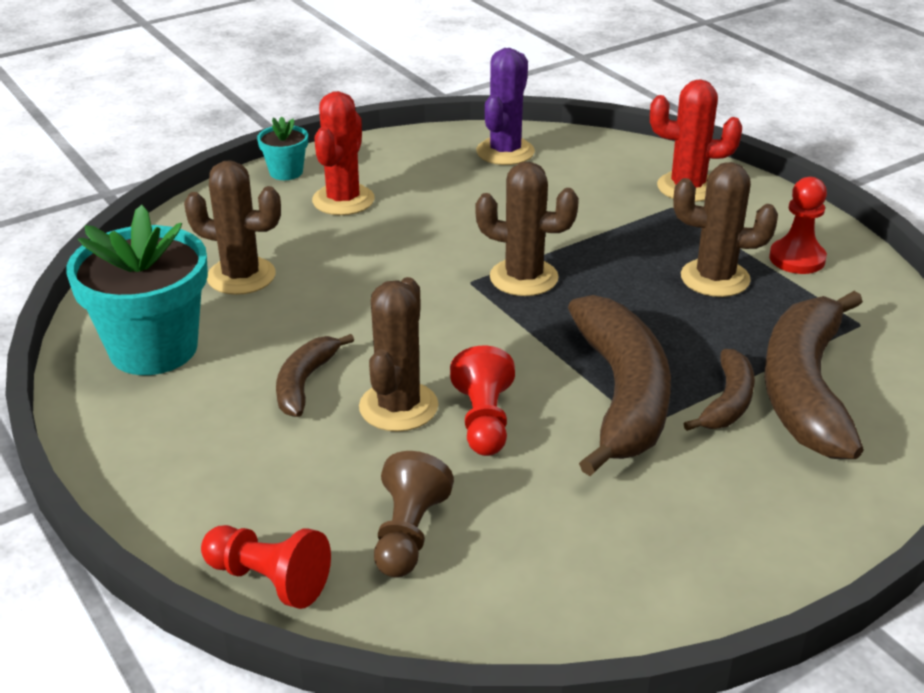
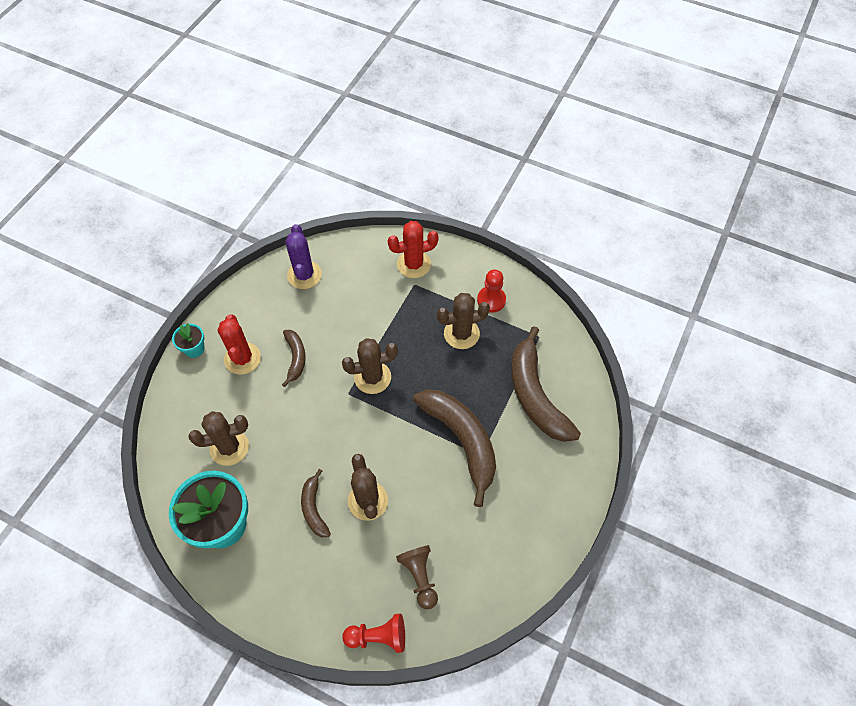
camera: 30 degrees left, 25 degrees up
red pawn [450,346,515,456] -> none
brown banana [684,349,755,431] -> brown banana moved to [282,330,306,387]

